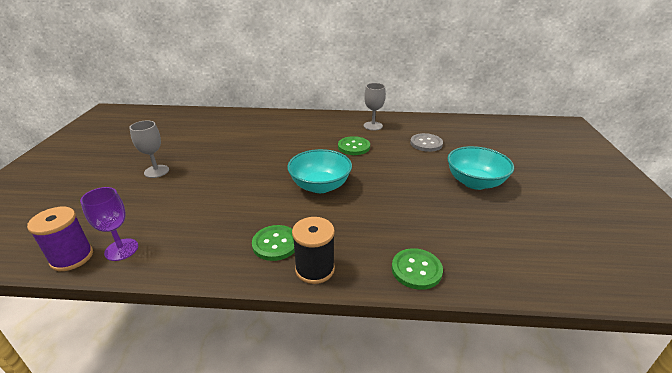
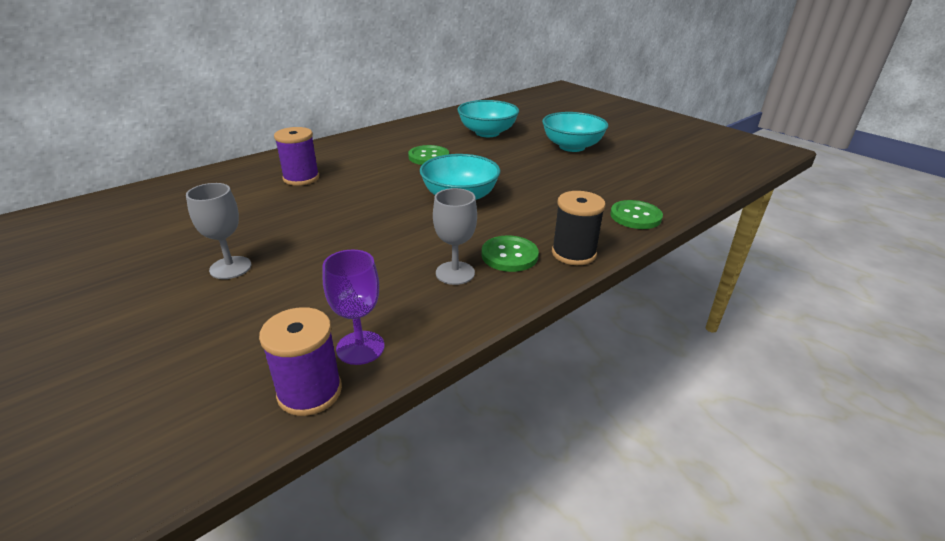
camera: 45 degrees left, 0 degrees up
grey goblet [364,83,386,130] -> grey goblet moved to [433,188,477,285]
grey button [410,133,443,152] -> turquoise bowl [457,100,519,137]
none -> purple spool [274,127,319,186]

